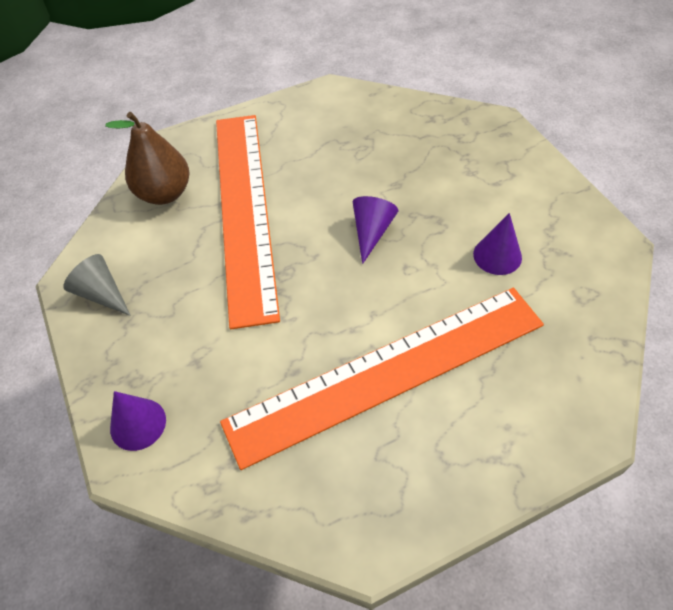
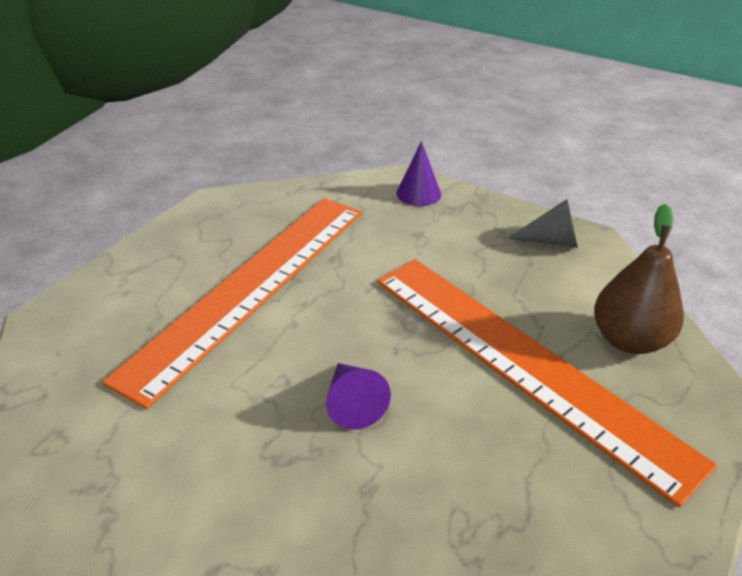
camera: 145 degrees right, 15 degrees down
purple cone [473,213,522,275] -> none

